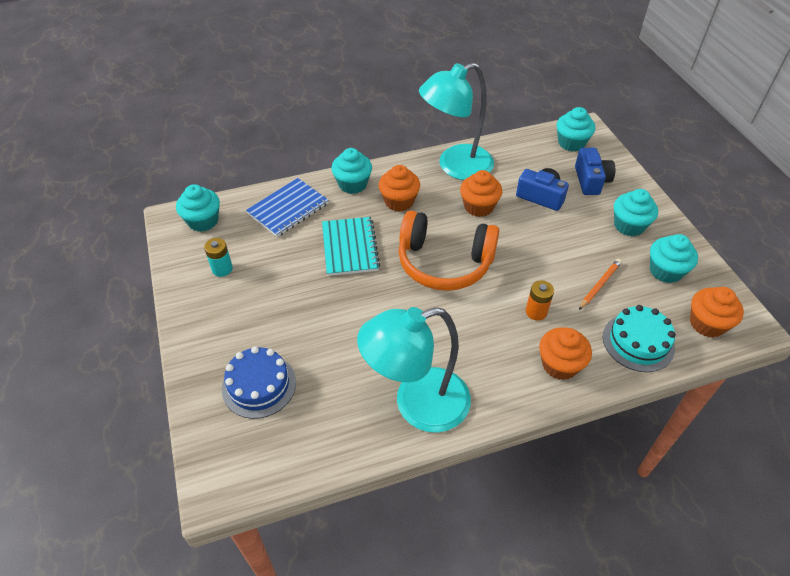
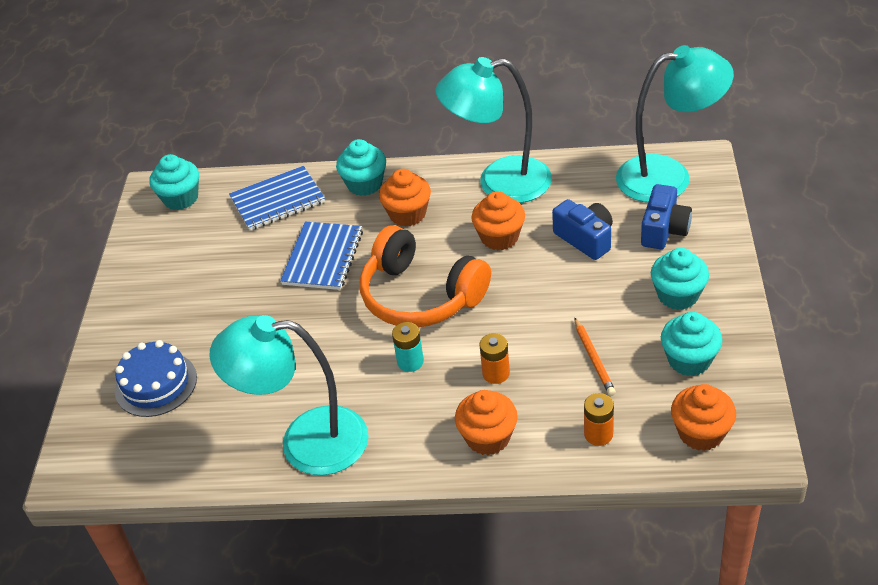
camera: 25 degrees right, 5 degrees down
turquoise battery [204,238,233,277] -> turquoise battery moved to [392,322,424,372]
turquoise notebook [322,217,380,276] -> blue notebook [280,222,363,290]
turquoise cupcake [557,107,595,152] -> turquoise lamp [616,45,734,203]
orange pencil [579,259,622,310] -> orange pencil turned 105 degrees clockwise [574,317,616,396]
turquoise cake [603,305,676,372] -> orange battery [584,393,614,446]

